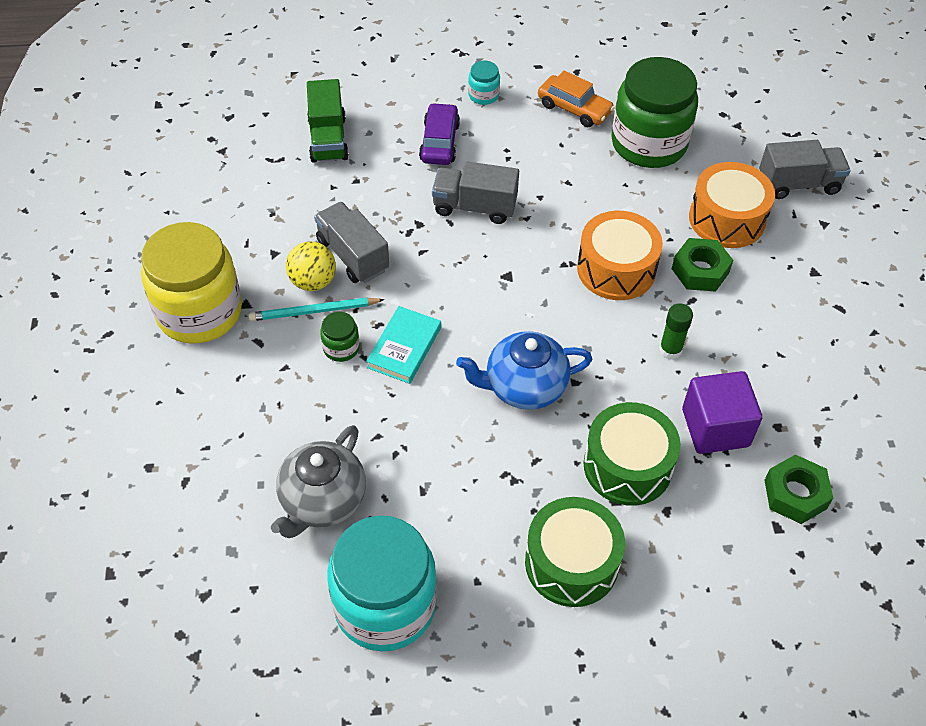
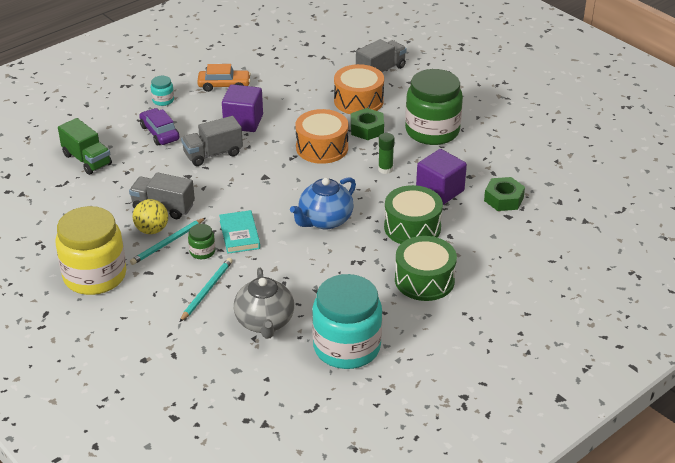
camera: 35 degrees left, 15 degrees down
green jar [611,57,698,168] -> green jar moved to [405,69,463,145]
none -> turquoise pencil [180,258,233,322]
none -> purple cube [222,84,263,132]

